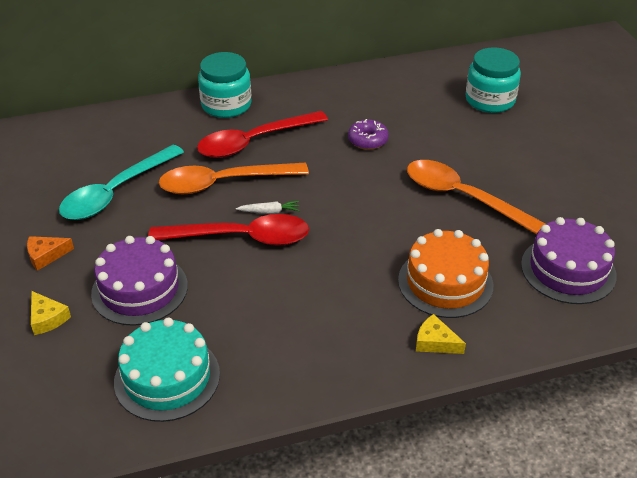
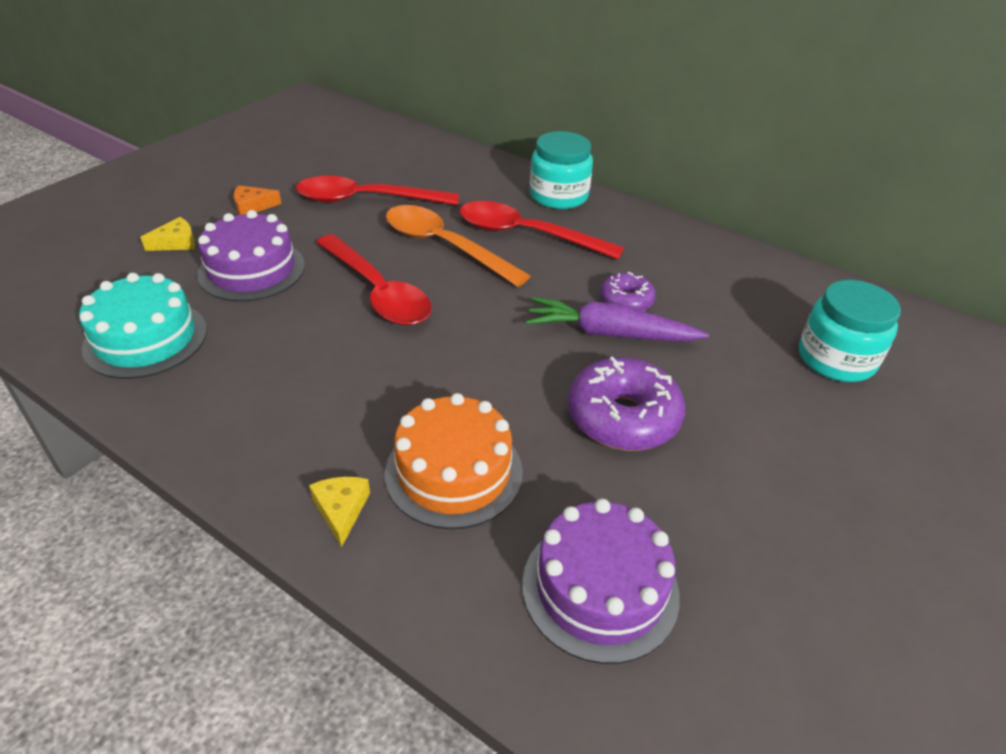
camera: 50 degrees right, 0 degrees up
orange cheese [27,236,74,271] -> orange cheese turned 45 degrees counterclockwise [234,185,282,215]
yellow cheese [31,291,71,335] -> yellow cheese turned 135 degrees counterclockwise [140,217,195,251]
turquoise spoon [59,145,184,220] -> red spoon [296,176,459,205]
white carrot [236,201,300,214] -> none
orange spoon [407,160,546,234] -> purple donut [568,356,685,451]
none -> purple carrot [526,297,709,342]

